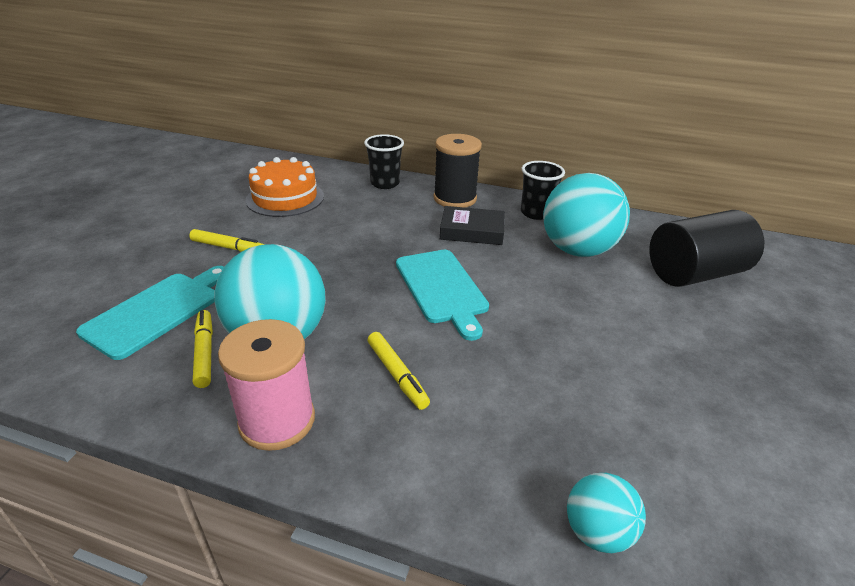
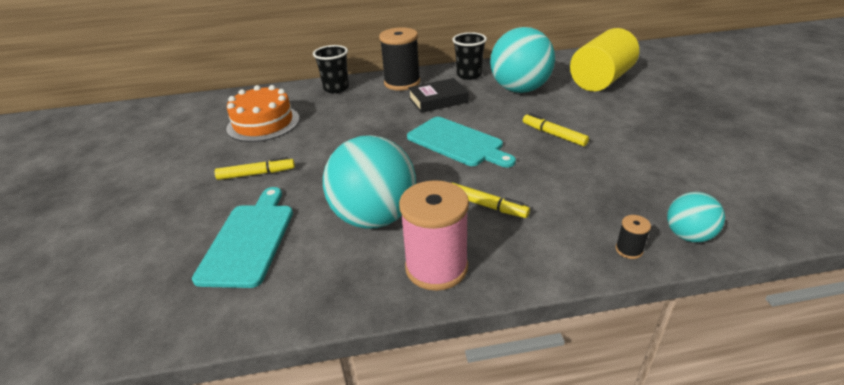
camera: 25 degrees left, 0 degrees up
yellow marker [193,310,213,388] -> yellow marker moved to [523,113,589,146]
black cylinder [649,210,764,287] -> yellow cylinder [570,28,639,91]
none -> black spool [615,215,651,259]

